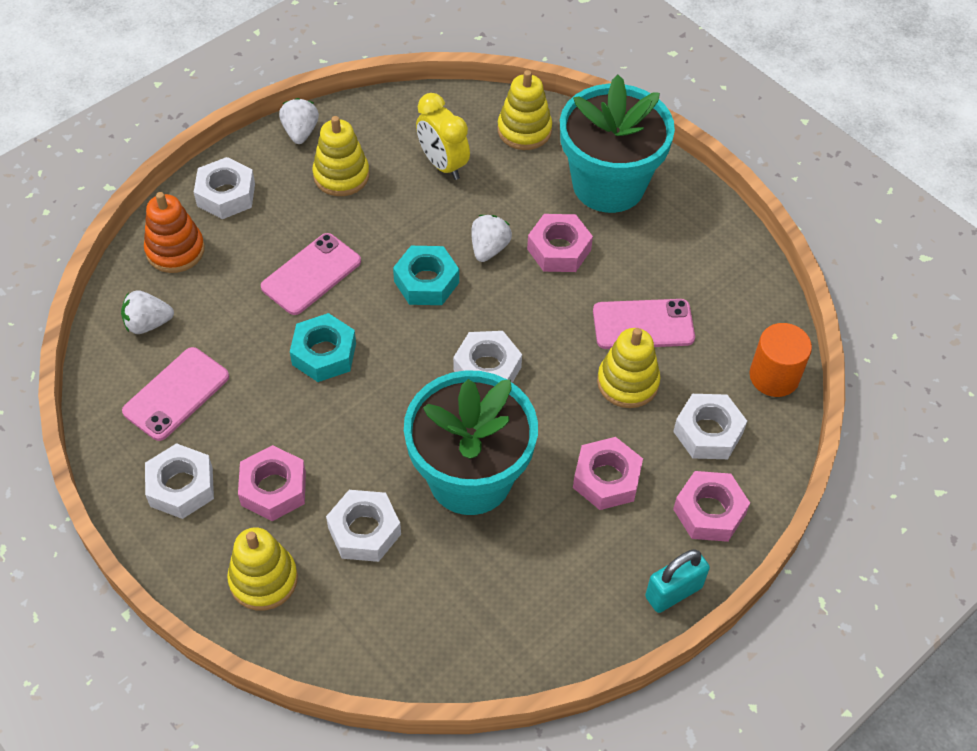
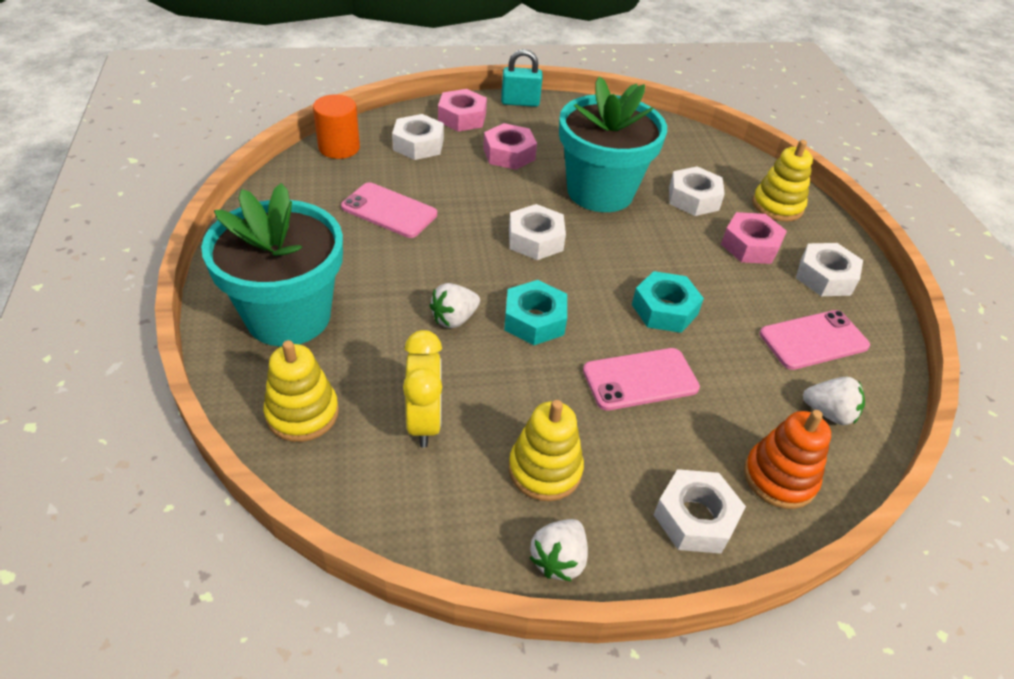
camera: 150 degrees left, 10 degrees down
pink nut [527,214,593,272] -> none
yellow stacking toy [597,328,660,408] -> none

